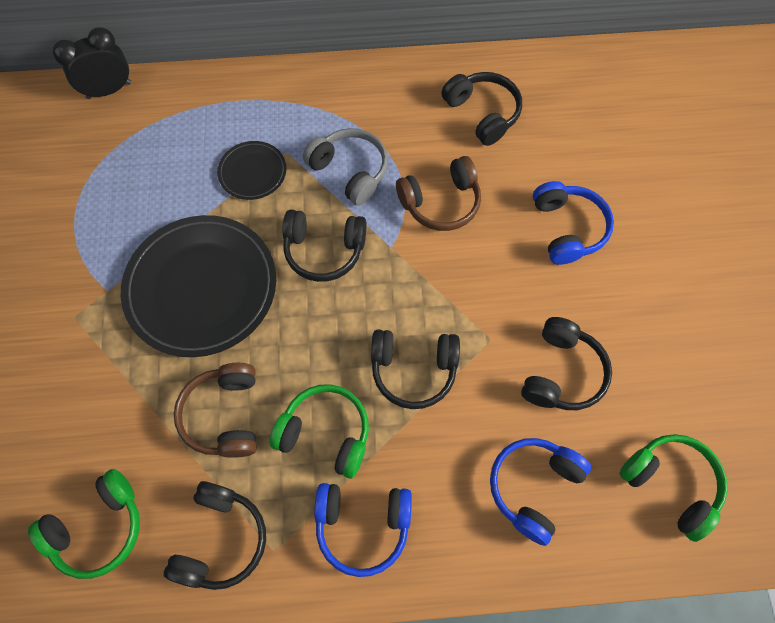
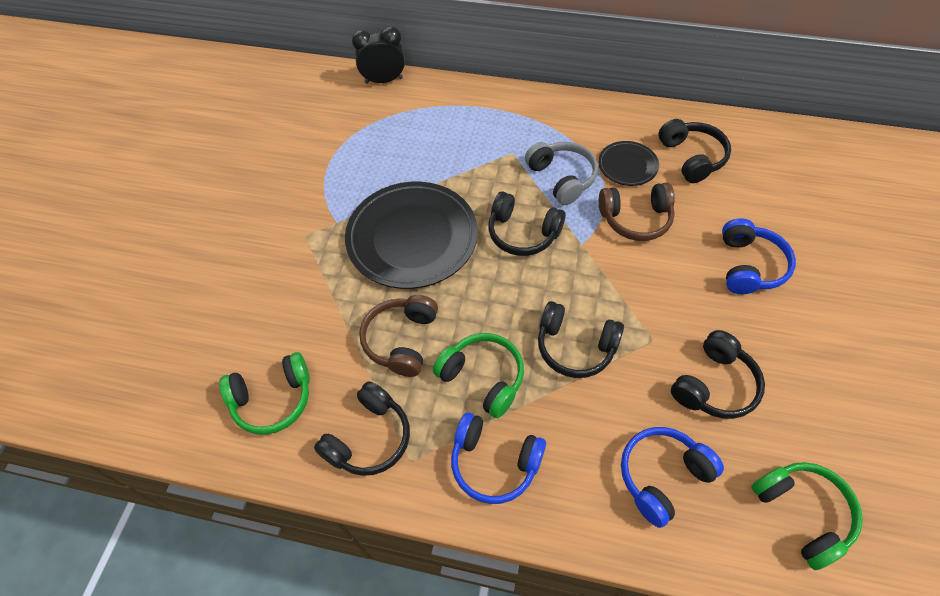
camera: 20 degrees right, 10 degrees down
black plate [217,141,286,200] -> black plate moved to [598,141,659,186]

